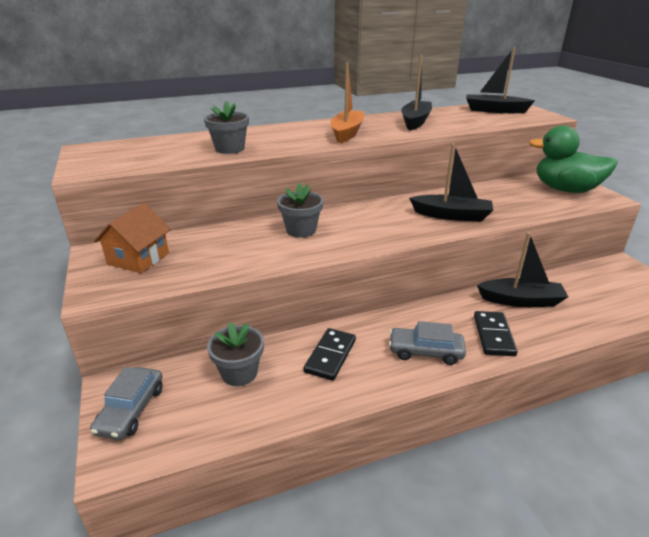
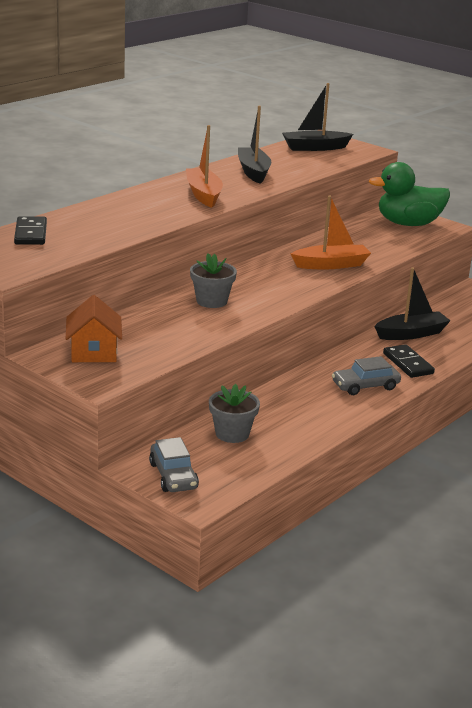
camera: 30 degrees left, 5 degrees down
grey flower pot [204,101,249,154] -> none
black domino [304,328,356,381] -> black domino moved to [14,216,47,245]
black boat [409,143,493,222] -> orange boat [291,196,371,270]

